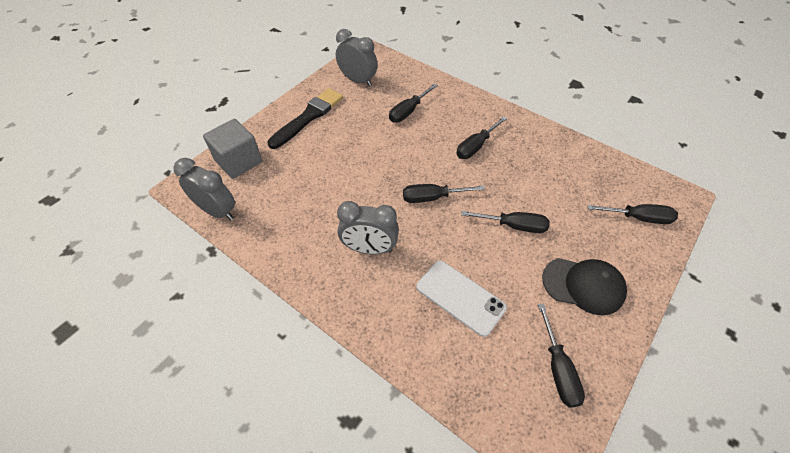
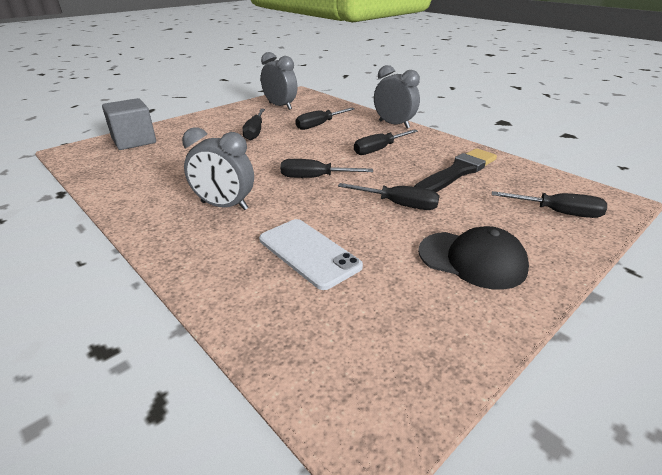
camera: 10 degrees right, 20 degrees down
grey clock [173,158,235,220] -> grey clock moved to [374,65,420,129]
black brush [267,88,343,149] -> black brush moved to [414,148,497,192]
black screwdriver [538,304,585,407] -> black screwdriver moved to [242,109,265,141]

